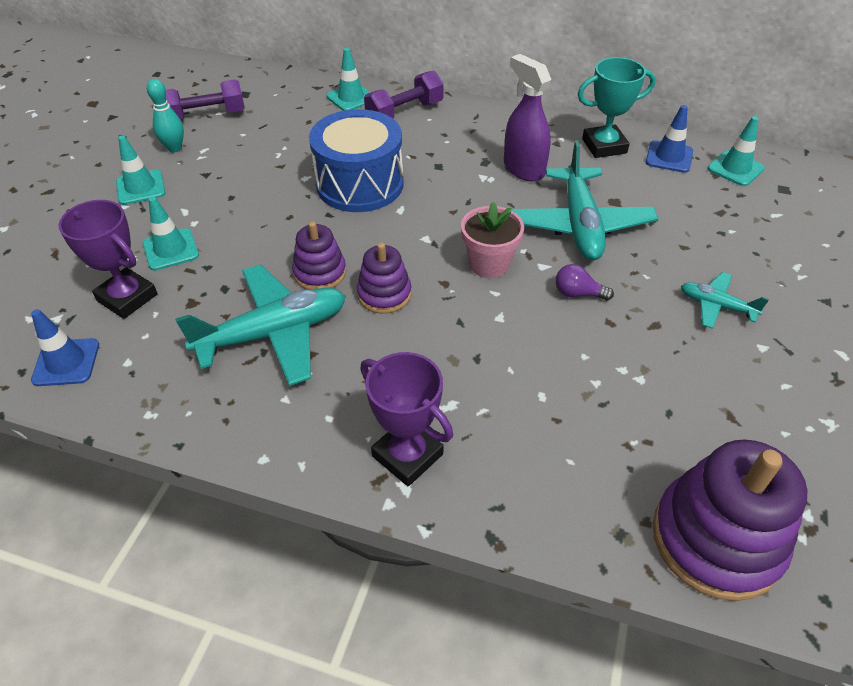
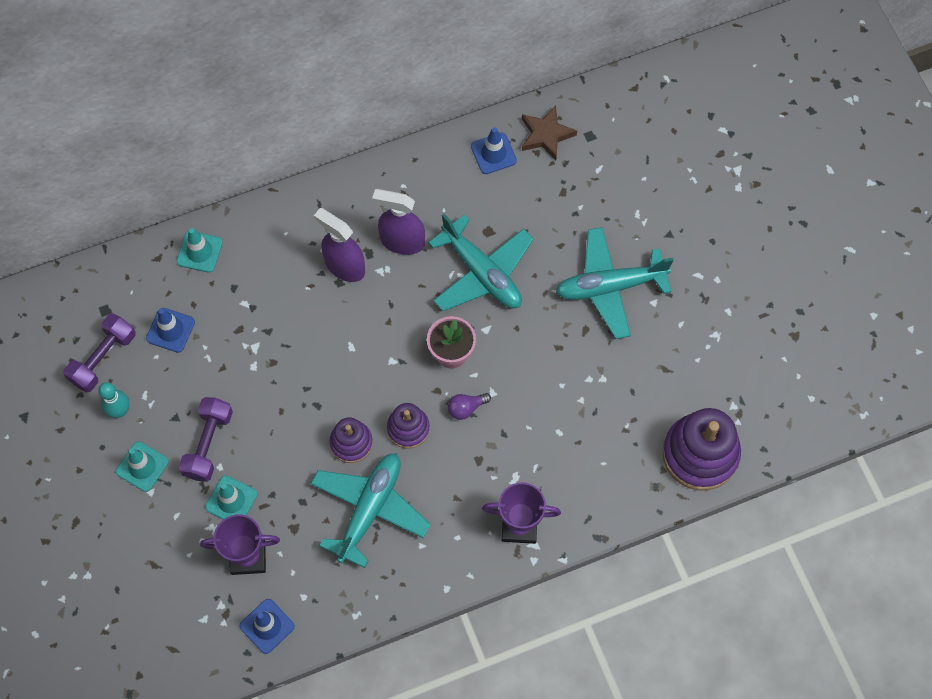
camera: 40 degrees left, 20 degrees up
blue drum [309,109,404,212] -> none
purple dumbbell [364,71,444,119] -> purple dumbbell moved to [179,397,233,482]
purple light bulb [556,264,614,301] -> purple light bulb moved to [448,393,491,420]
turquoise trophy [578,57,656,158] -> none
turquoise plane [681,272,769,329] -> turquoise plane [556,227,674,339], size x1.96
turquoise traffic cone [707,116,765,186] -> brown star [522,105,577,161]
none -> blue traffic cone [146,308,195,353]
none -> purple spray bottle [314,208,365,282]

